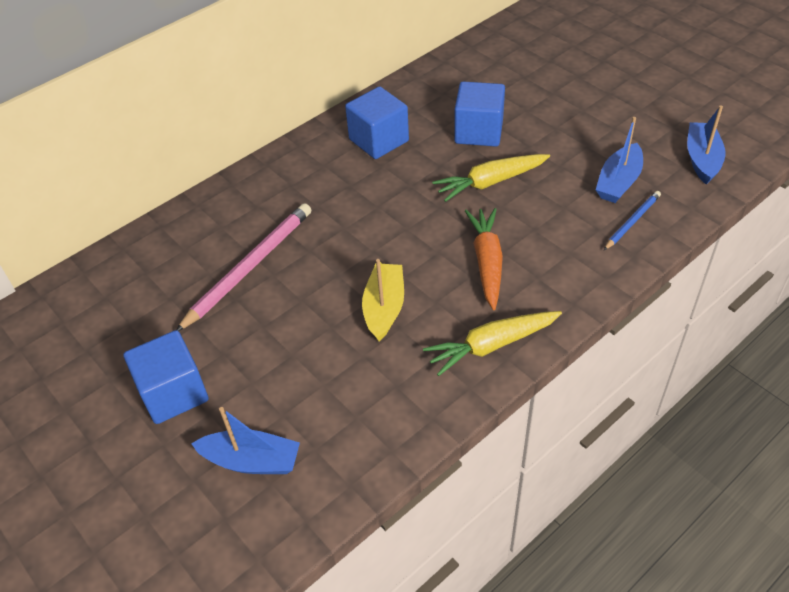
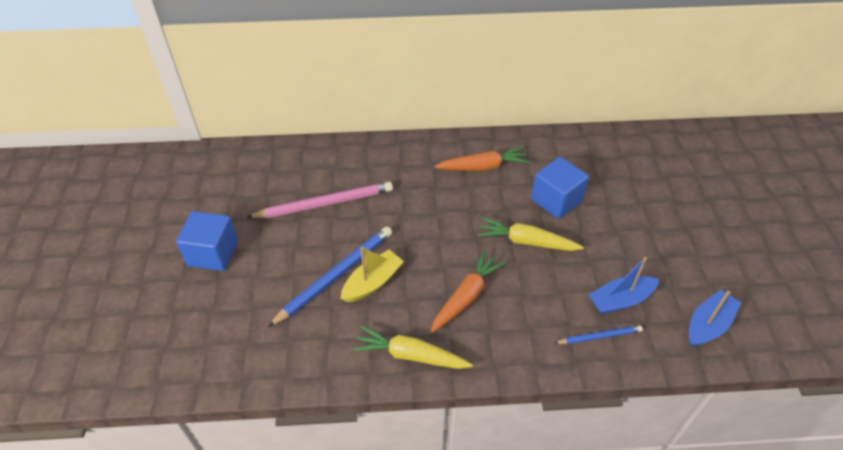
camera: 35 degrees right, 0 degrees up
blue boat [191,407,300,474] -> none
blue cube [345,86,409,159] -> orange carrot [434,147,530,171]
none -> blue pencil [268,227,392,327]

